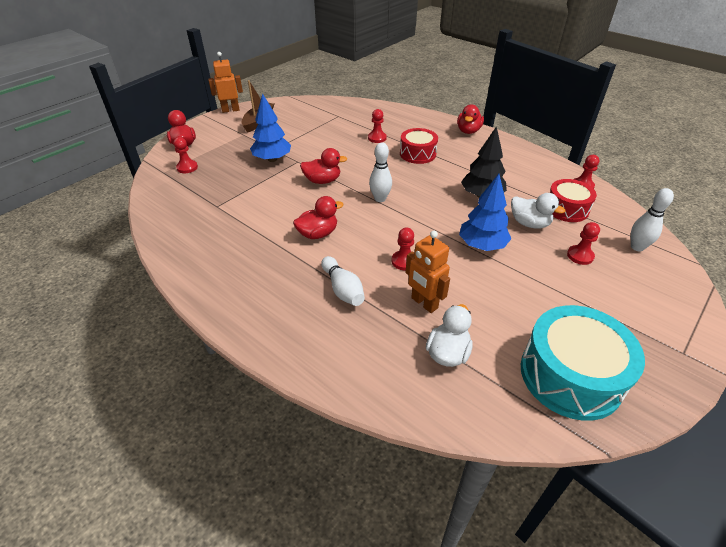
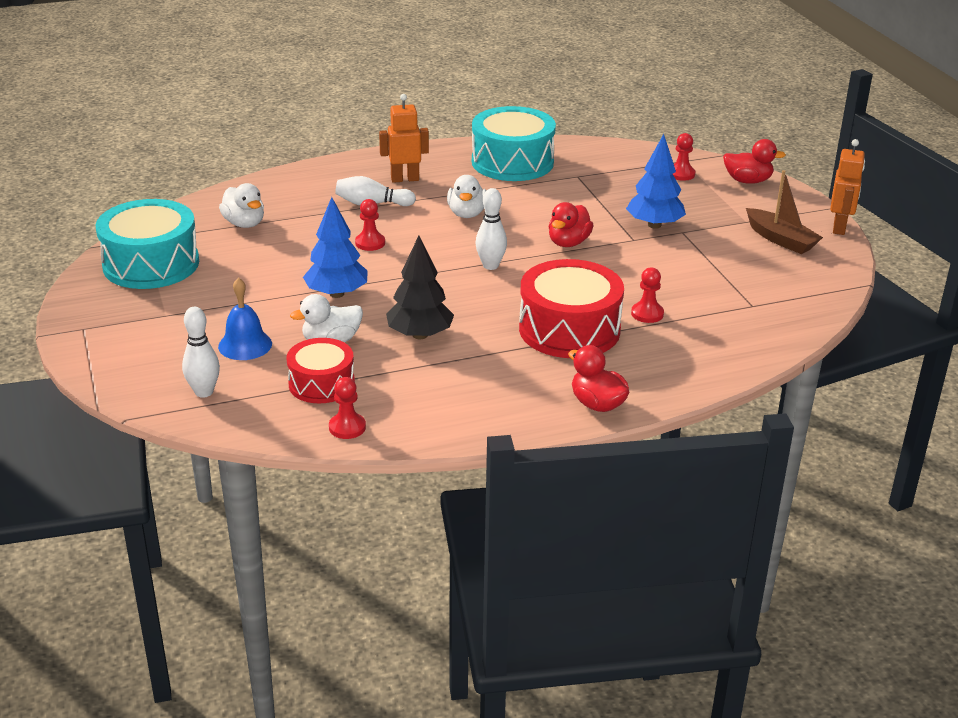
camera: 120 degrees right, 10 degrees down
red duck [293,196,343,239] -> white duck [447,175,487,218]
red drum [400,128,438,164] -> red drum [519,259,624,358], size x1.64
orange robot [405,231,450,313] -> orange robot moved to [379,94,429,183]
red pawn [567,222,600,265] -> blue bell [218,277,272,360]
none -> turquoise drum [472,106,556,181]

